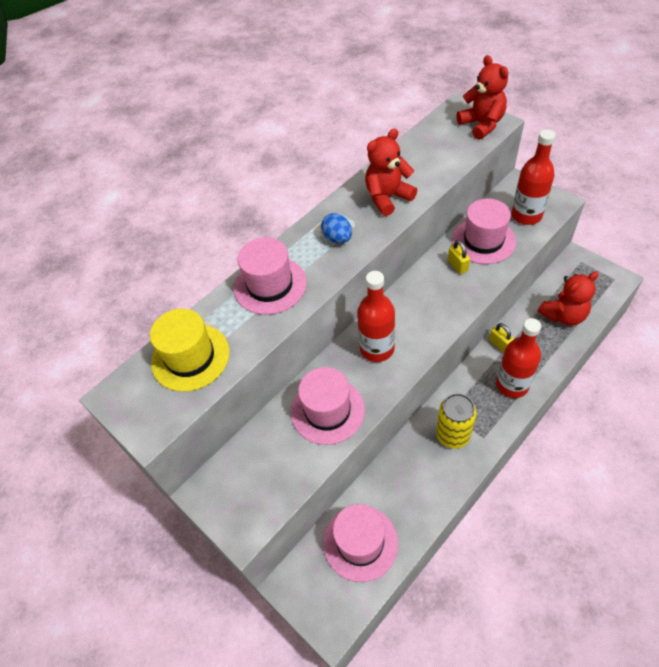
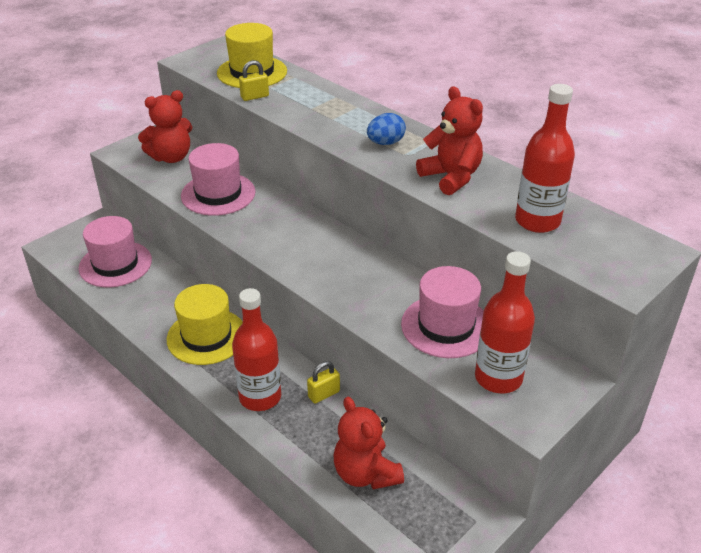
camera: 85 degrees right, 15 degrees down
pink hat [234,237,307,315] -> none
red bottle [357,271,395,362] -> red bottle moved to [515,84,575,233]
yellow can [436,393,476,449] -> yellow hat [167,284,243,365]
yellow padlock [448,240,470,274] -> yellow padlock moved to [239,60,269,101]
red teddy bear [456,55,508,140] -> red teddy bear moved to [138,90,192,163]

